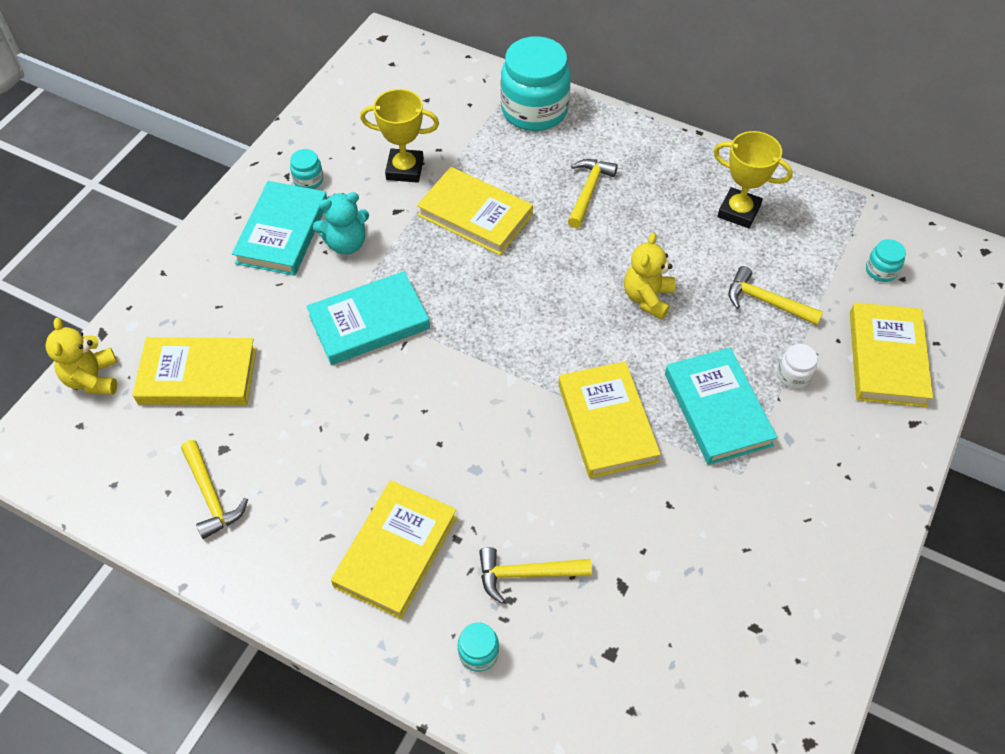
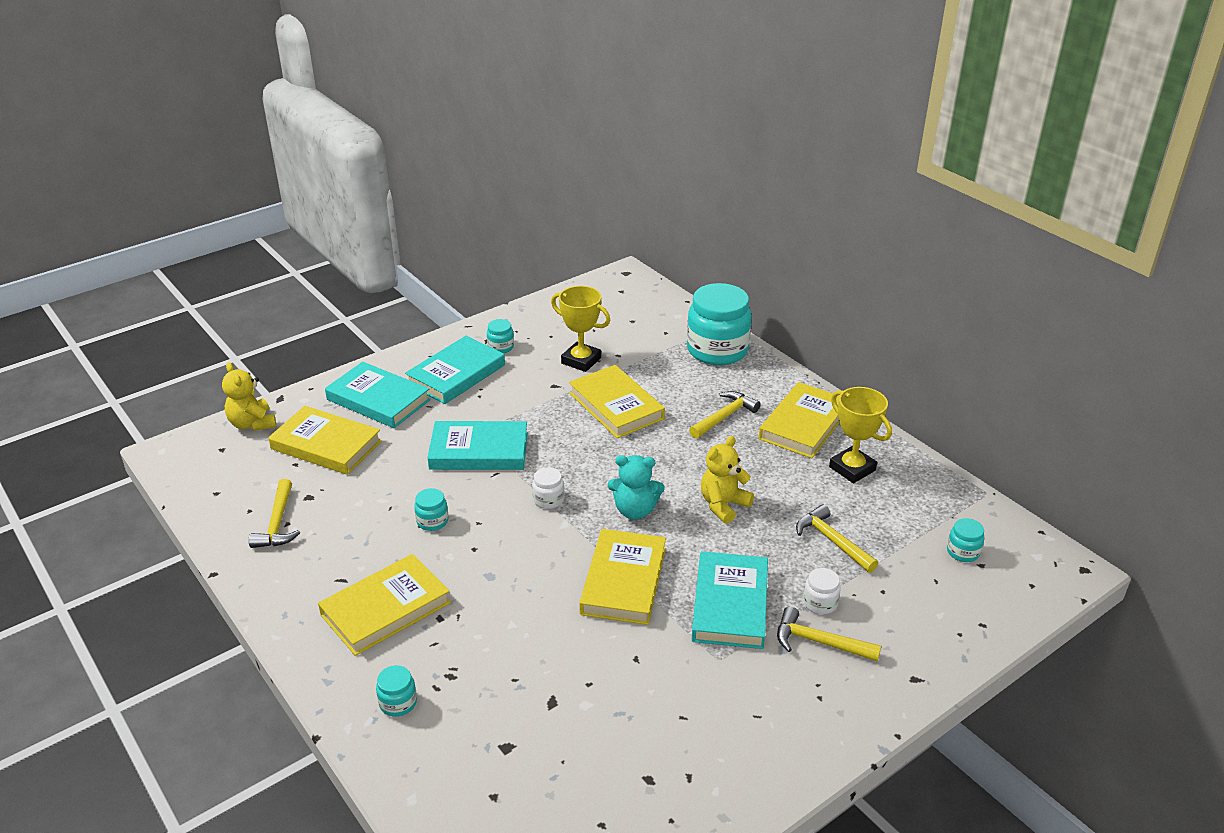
camera: 25 degrees right, 20 degrees down
yellow teddy bear [45,318,117,395] -> yellow teddy bear turned 45 degrees counterclockwise [222,362,276,431]
turquoise teddy bear [313,192,369,255] -> turquoise teddy bear moved to [608,455,665,520]
yellow hammer [479,547,592,604] -> yellow hammer moved to [777,606,881,661]
yellow book [850,303,933,407] -> yellow book moved to [759,382,840,458]
none -> turquoise book [325,362,431,428]
none -> turquoise jar [414,488,448,531]
none -> white jar [532,467,564,509]

